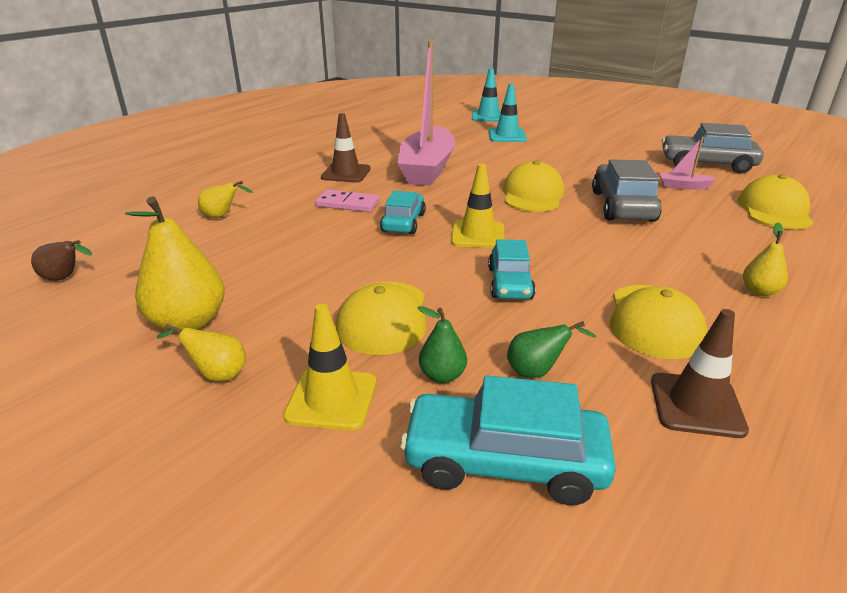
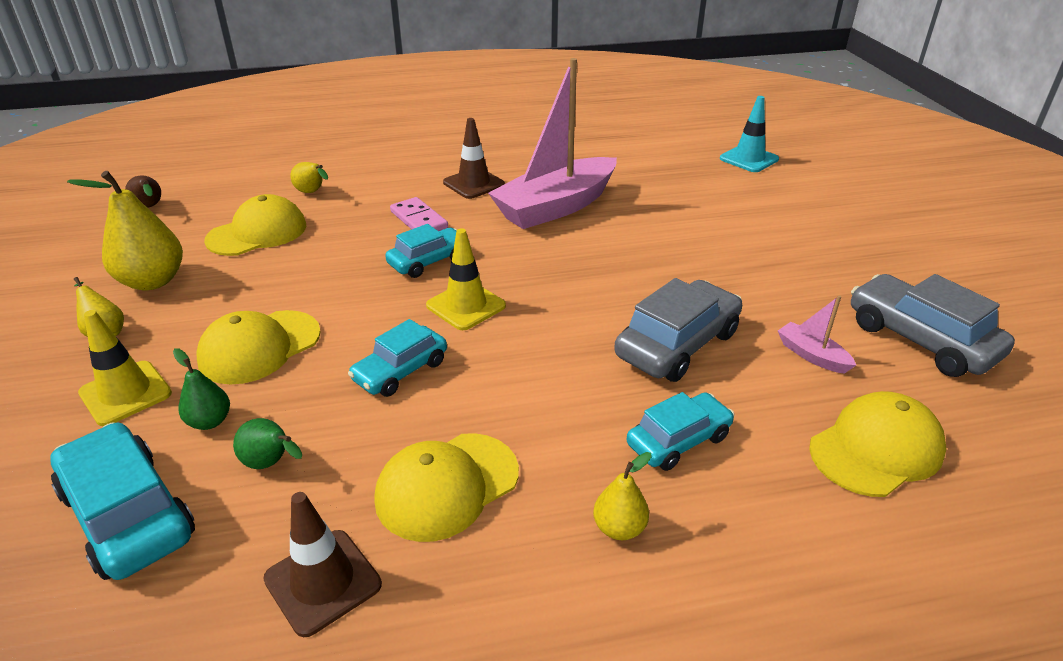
camera: 40 degrees right, 5 degrees up
turquoise traffic cone [489,83,527,142] -> none
yellow cap [503,160,564,212] -> yellow cap moved to [204,194,306,256]
none -> turquoise car [627,392,734,471]

